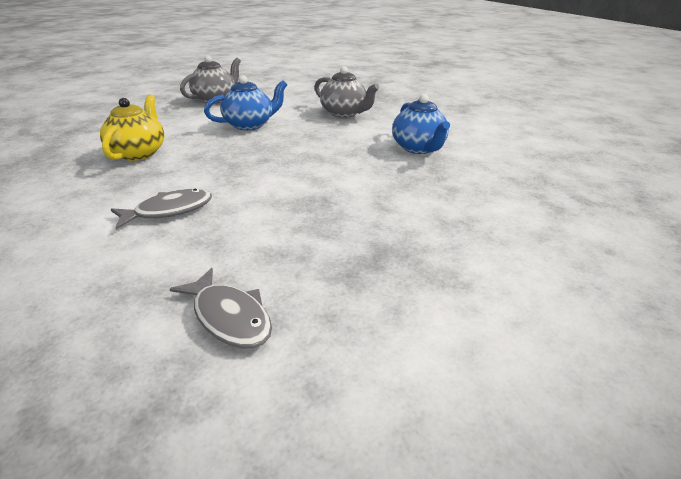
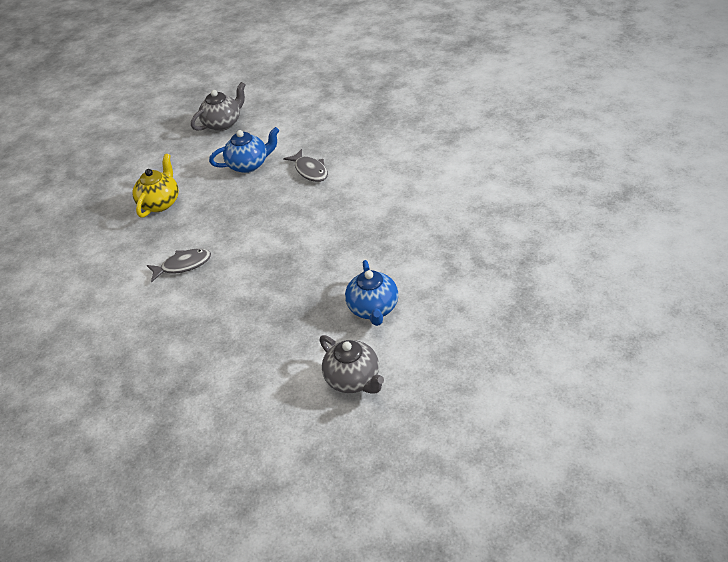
camera: 15 degrees right, 10 degrees up
grey fish [170,268,272,348] -> grey fish moved to [283,149,328,182]
grey teapot [315,66,379,118] -> grey teapot moved to [319,335,384,393]
blue teapot [392,94,450,154] -> blue teapot moved to [345,260,398,326]

